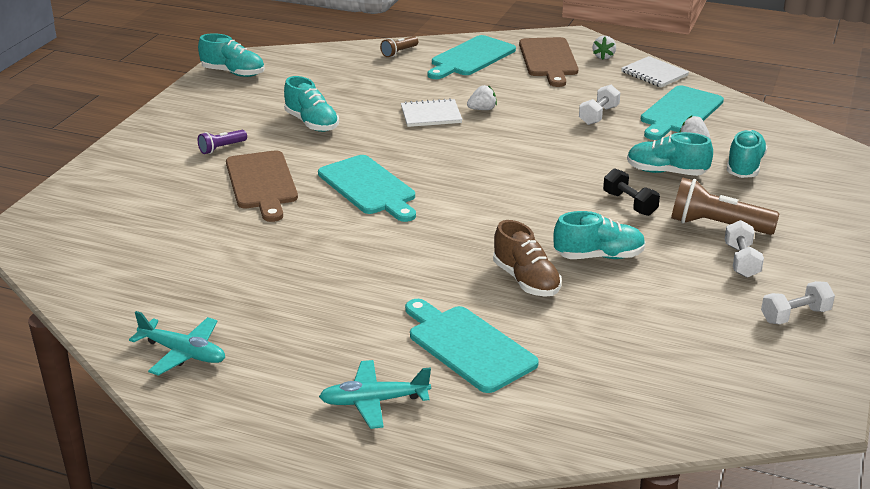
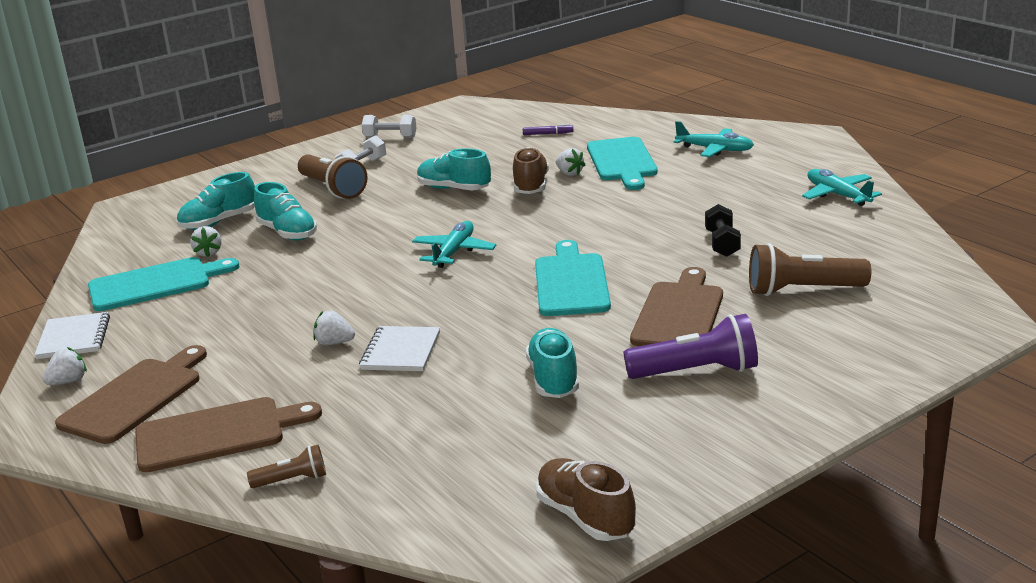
camera: 145 degrees left, 5 degrees down
turquoise shoe [198,33,265,77] -> brown shoe [536,458,636,541]
purple flashlight [198,130,247,154] -> purple flashlight [624,314,758,379], size x1.87
white notebook [401,98,462,127] -> white notebook turned 75 degrees clockwise [359,326,440,371]
turquoise cutting board [428,35,516,79] -> brown cutting board [135,397,322,472]
white dumbbell [579,85,620,125] -> none
black dumbbell [603,168,660,216] -> black dumbbell moved to [705,204,741,257]
none -> turquoise plane [412,221,497,268]
none -> purple marker [523,124,573,135]
none -> white strawberry [556,148,585,176]
none -> brown flashlight [749,243,871,296]

